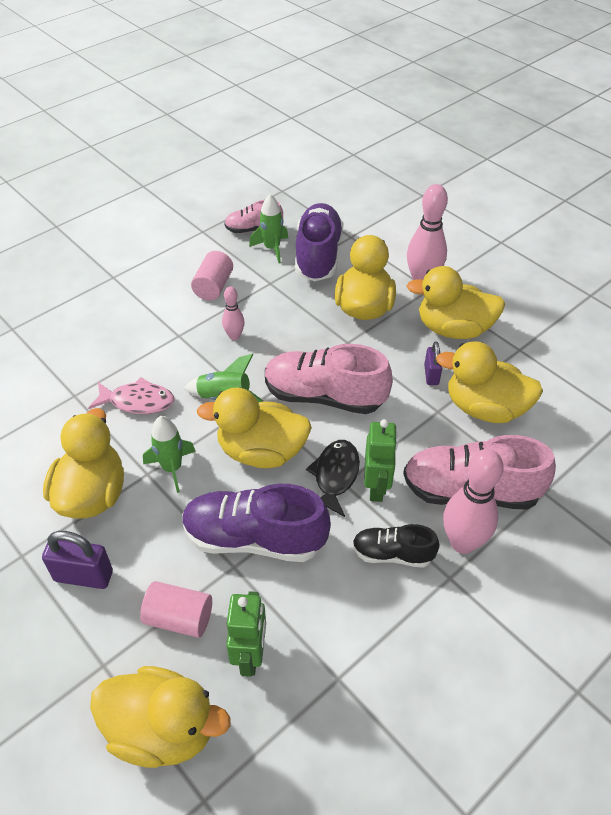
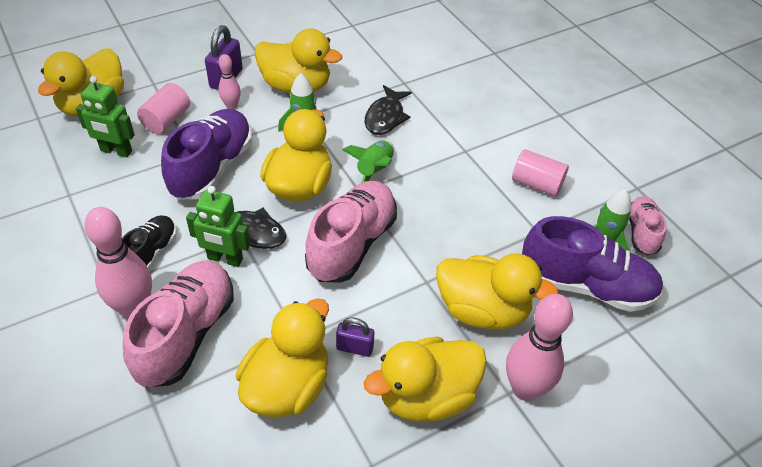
camera: 100 degrees right, 0 degrees up
pink fish [88,377,174,414] -> black fish [365,85,412,135]
pink bowling pin [222,286,245,340] -> pink bowling pin moved to [218,54,241,109]
yellow duck [407,266,505,339] -> yellow duck turned 135 degrees counterclockwise [364,336,487,422]

